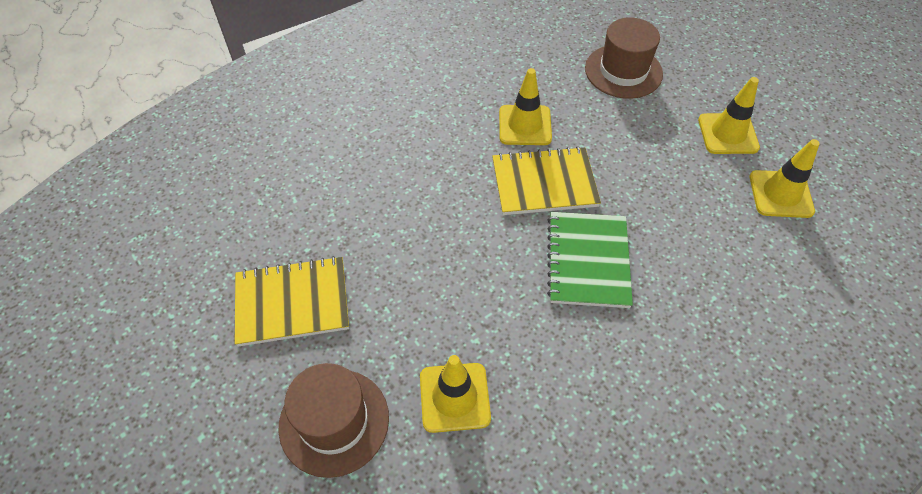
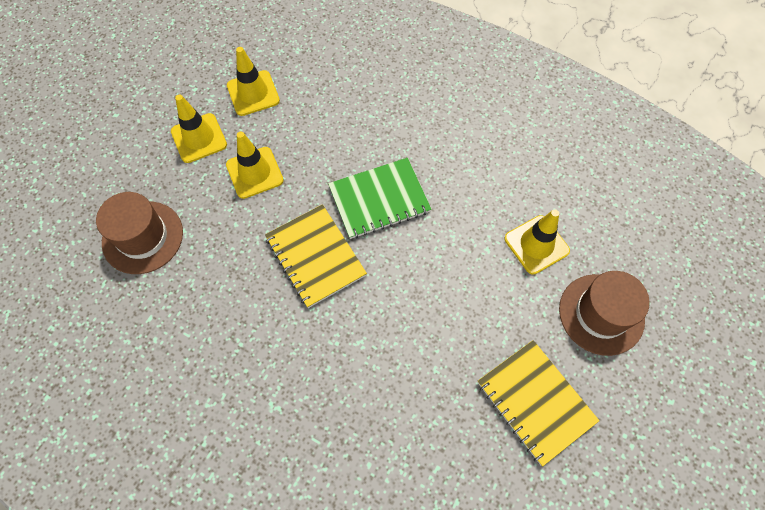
camera: 115 degrees left, 10 degrees up
yellow traffic cone [499,68,552,145] -> yellow traffic cone moved to [226,132,284,199]

